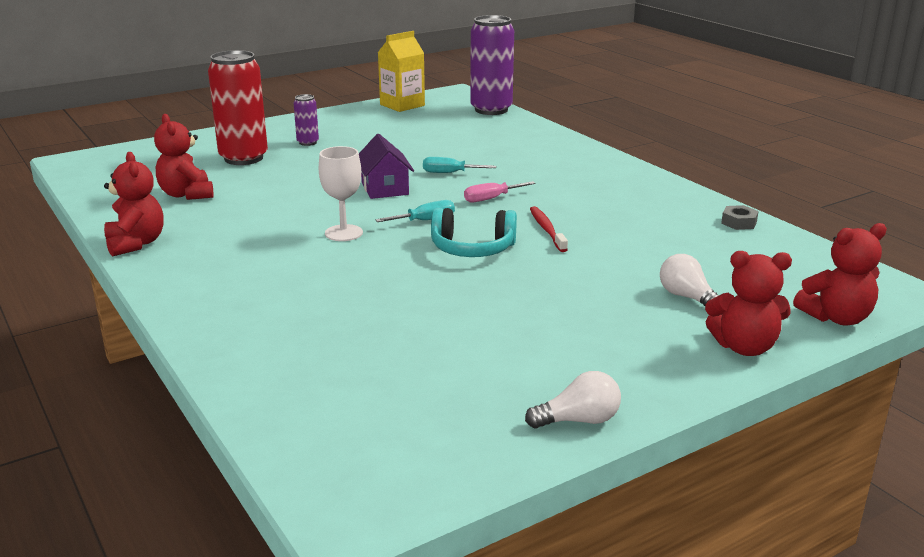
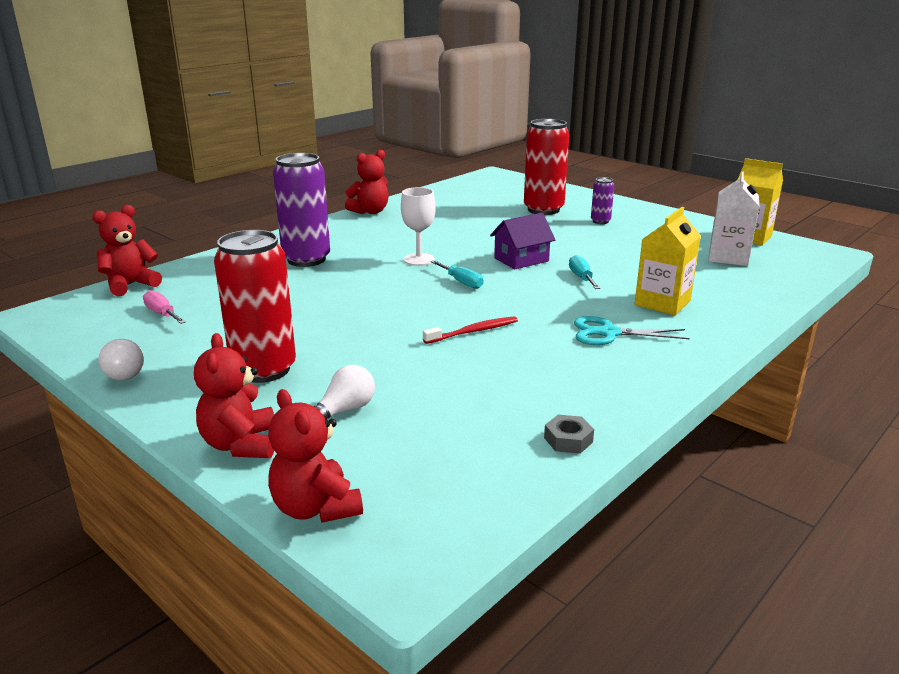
camera: 75 degrees right, 0 degrees up
red teddy bear [154,114,214,200] -> red teddy bear moved to [92,205,162,296]
turquoise headphones [431,208,517,257] -> none
pink screwdriver [464,181,536,202] -> pink screwdriver moved to [143,290,186,324]
purple can [470,15,514,115] -> purple can moved to [273,153,330,267]
none -> red can [214,230,296,383]
none -> turquoise scissors [574,316,690,345]
none -> yellow carton [634,207,701,315]
none -> white carton [708,172,759,266]

